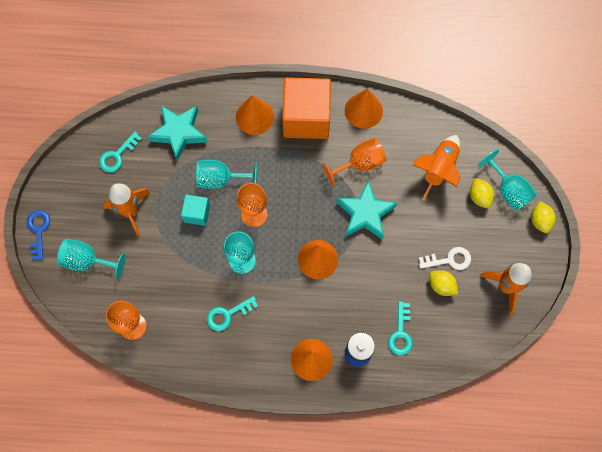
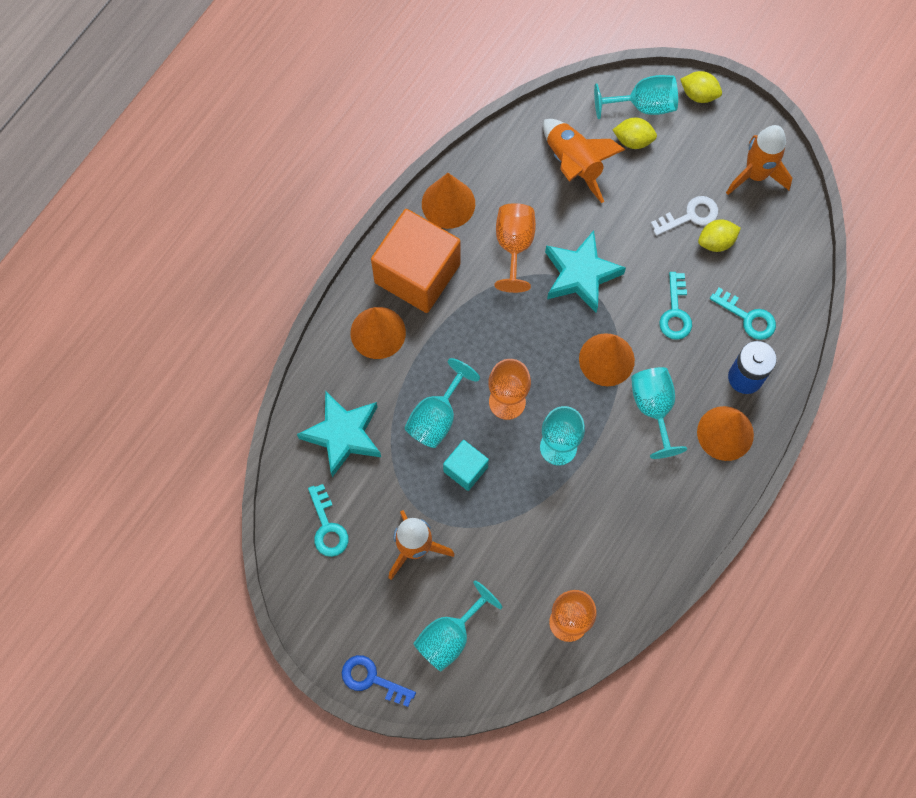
camera: 60 degrees left, 0 degrees up
turquoise key [207,296,258,331] -> turquoise key moved to [659,272,692,340]
white key [419,247,471,270] -> white key turned 45 degrees clockwise [651,196,718,236]
none -> turquoise goblet [631,367,687,459]

